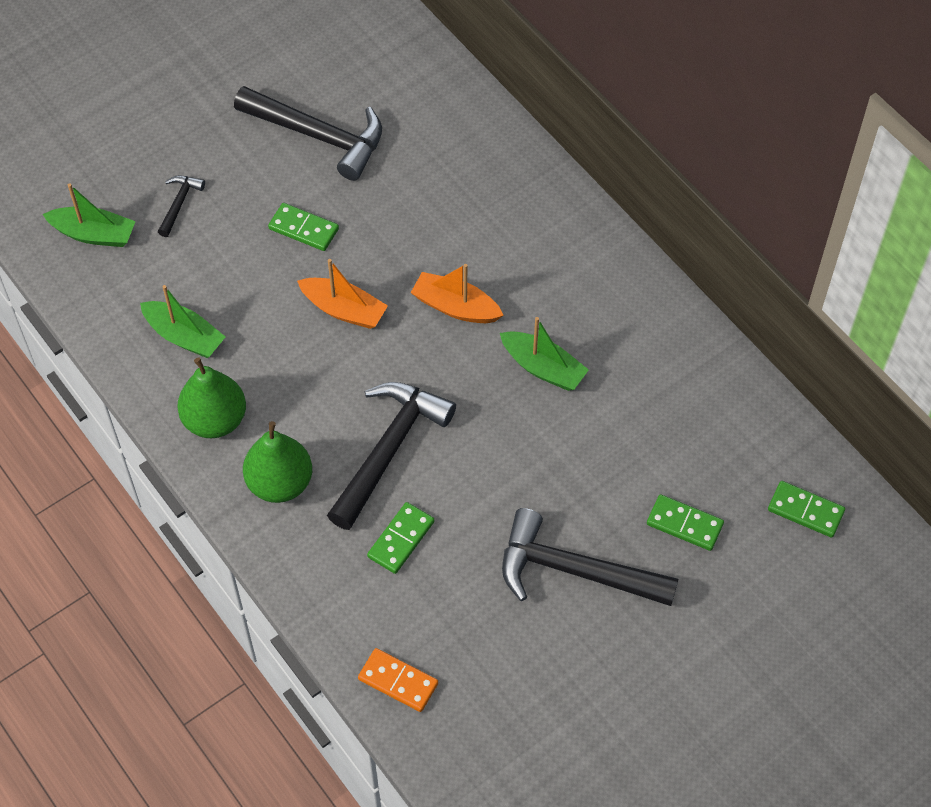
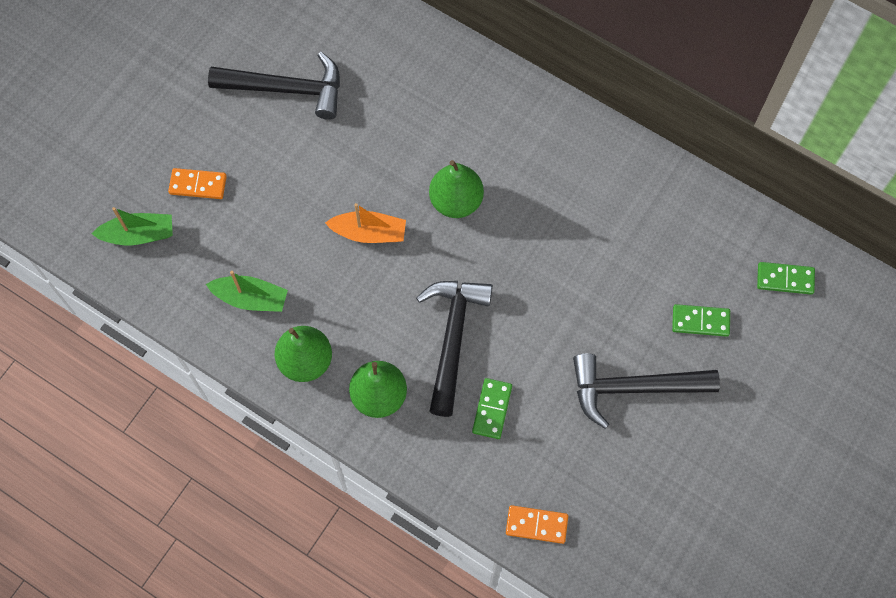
camera: 20 degrees left, 10 degrees up
black hammer [158,175,205,237] -> orange domino [168,168,227,199]
green domino [268,203,339,251] -> none
orange boat [411,264,504,323] -> green pear [429,160,484,218]
green boat [500,317,589,391] -> none

